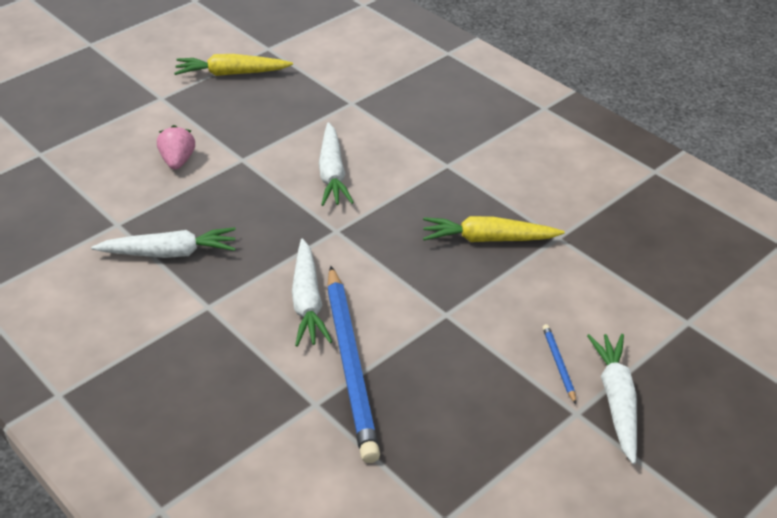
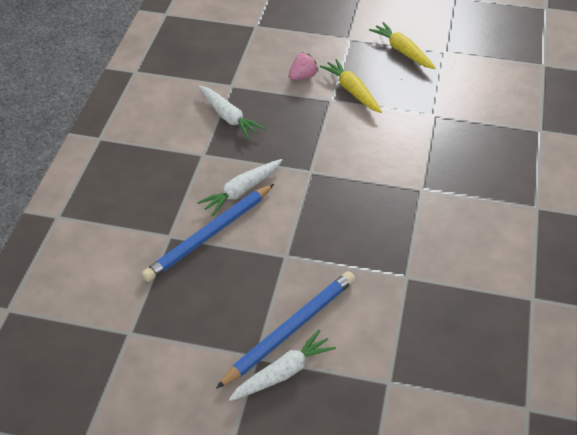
camera: 55 degrees right, 5 degrees up
white carrot [319,122,354,206] -> none
yellow carrot [423,216,565,242] -> yellow carrot moved to [320,59,382,113]
blue pencil [542,324,576,404] -> blue pencil [216,271,355,389], size x2.48

